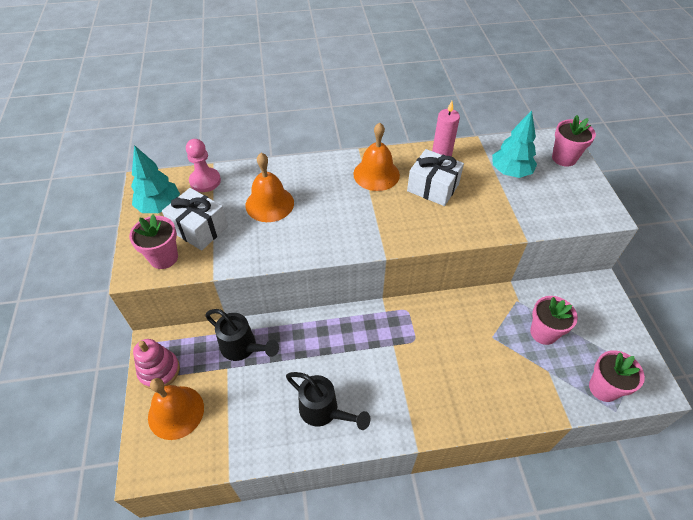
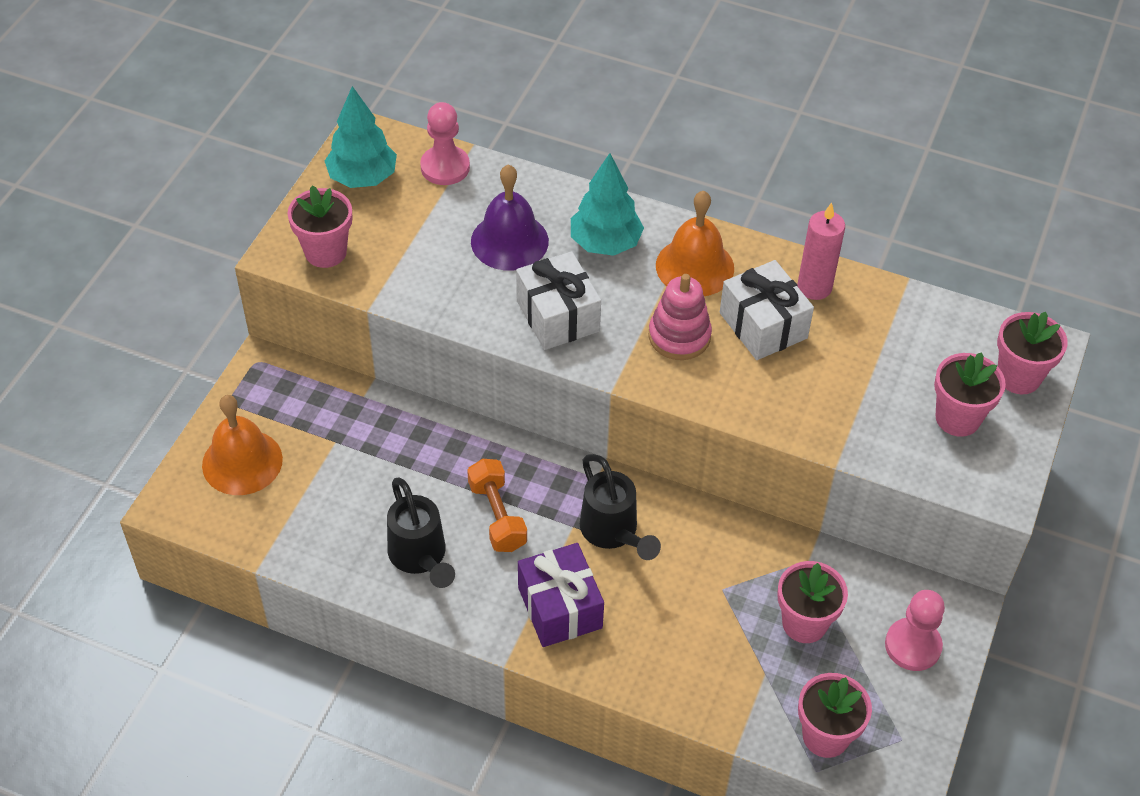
camera: 30 degrees right, 0 degrees up
pink stacking toy [133,339,180,389] -> pink stacking toy moved to [649,274,712,360]
white gift [162,188,228,251] -> white gift moved to [516,251,601,350]
black watering can [205,309,279,361] -> black watering can moved to [580,454,661,560]
orange bell [245,153,294,222] -> purple bell [471,164,549,271]
turquoise tree [492,110,537,178] -> turquoise tree moved to [571,153,644,256]
none -> orange dumbbell [467,459,527,552]
none -> purple gift [518,543,604,647]
none -> pink pawn [885,590,945,671]
none -> pink flower pot [934,352,1006,437]

